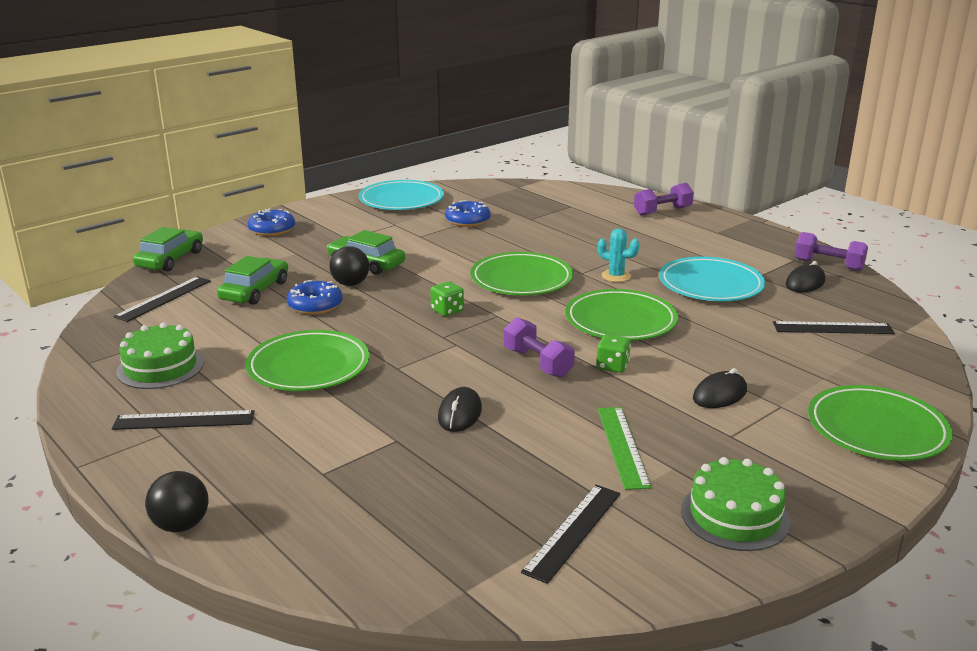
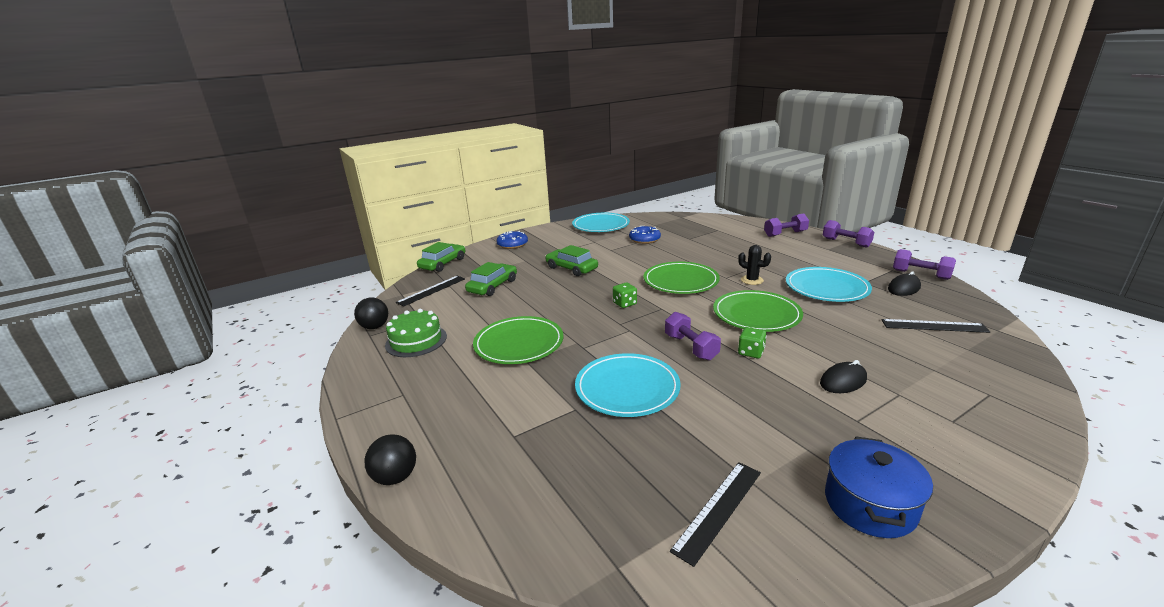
camera: 10 degrees right, 0 degrees up
black ruler [112,410,255,430] -> none
blue donut [287,280,342,315] -> none
black ball [329,246,369,286] -> black ball moved to [354,298,388,329]
black mouse [438,387,482,432] -> turquoise plate [575,353,681,417]
turquoise cactus [597,228,640,282] -> black cactus [738,245,771,285]
green ruler [598,407,651,490] -> none
green cake [681,457,790,551] -> blue pot [825,436,933,538]
green plate [808,385,953,461] -> none
none -> purple dumbbell [823,220,874,248]

